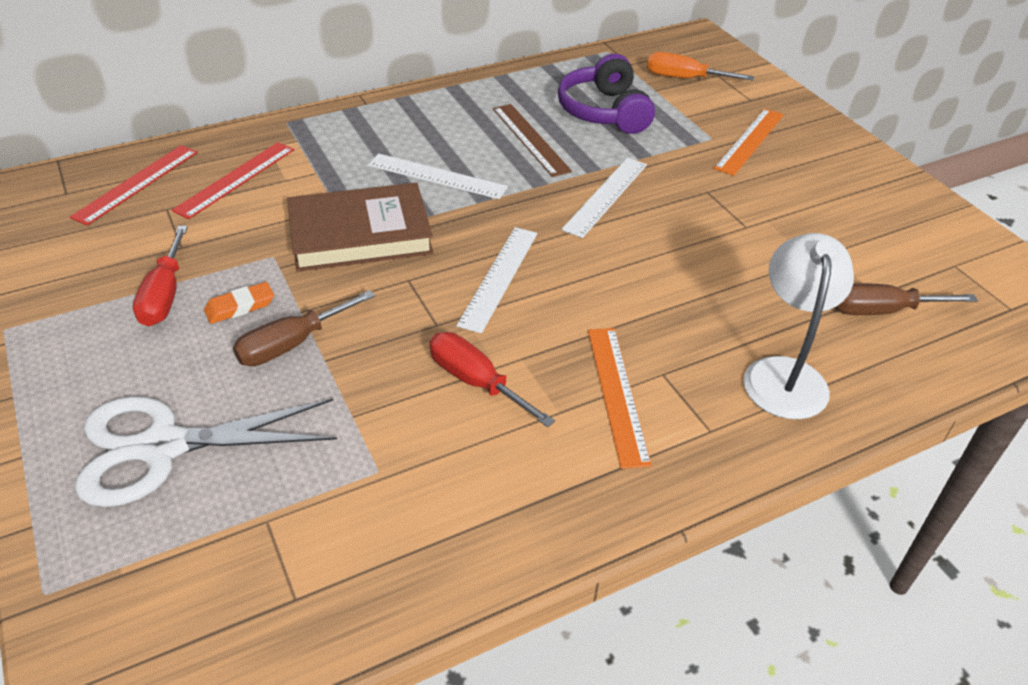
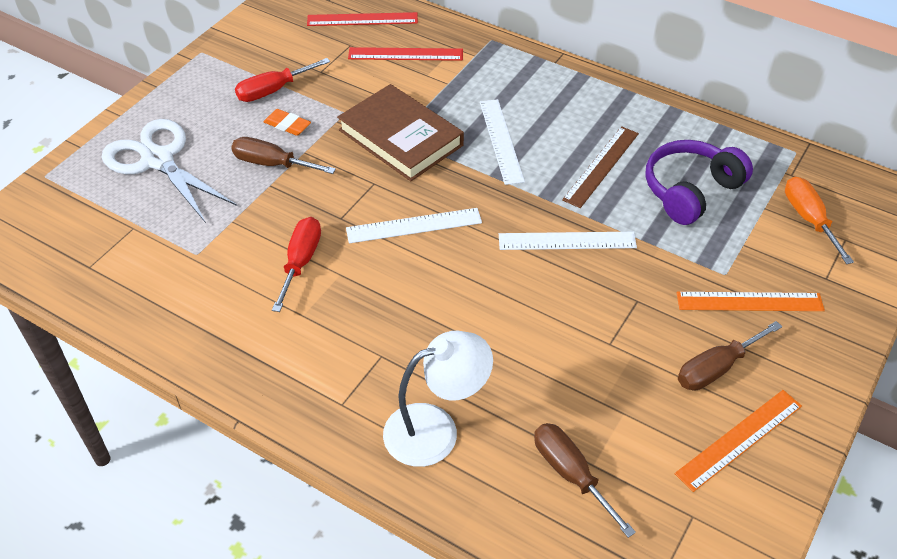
camera: 60 degrees right, 5 degrees up
orange ruler [588,328,652,469] -> orange ruler moved to [675,390,802,492]
none -> brown screwdriver [678,321,782,391]

